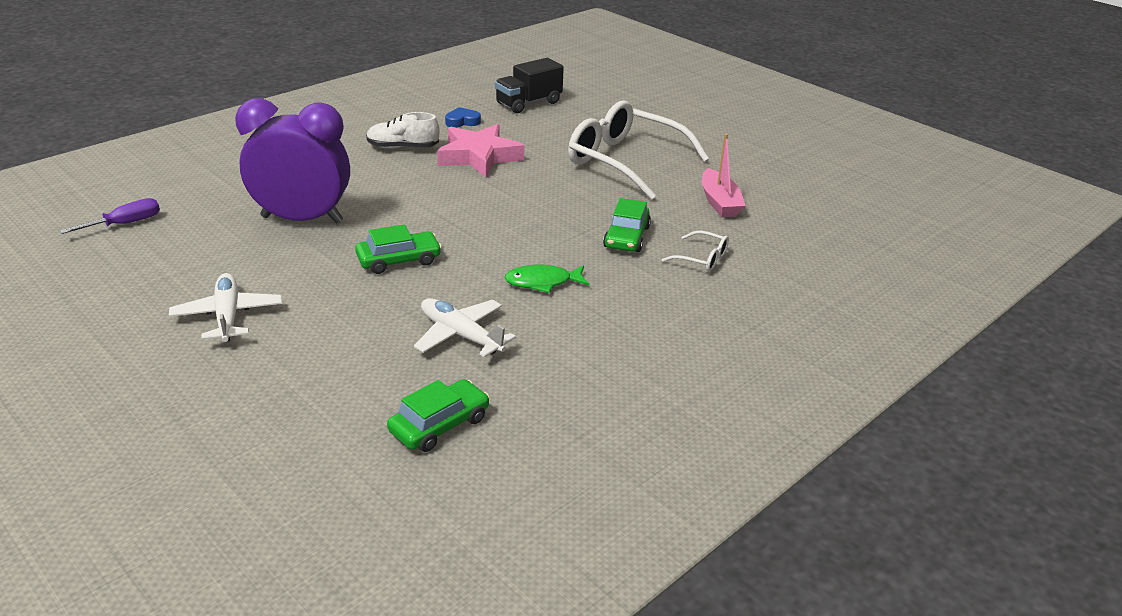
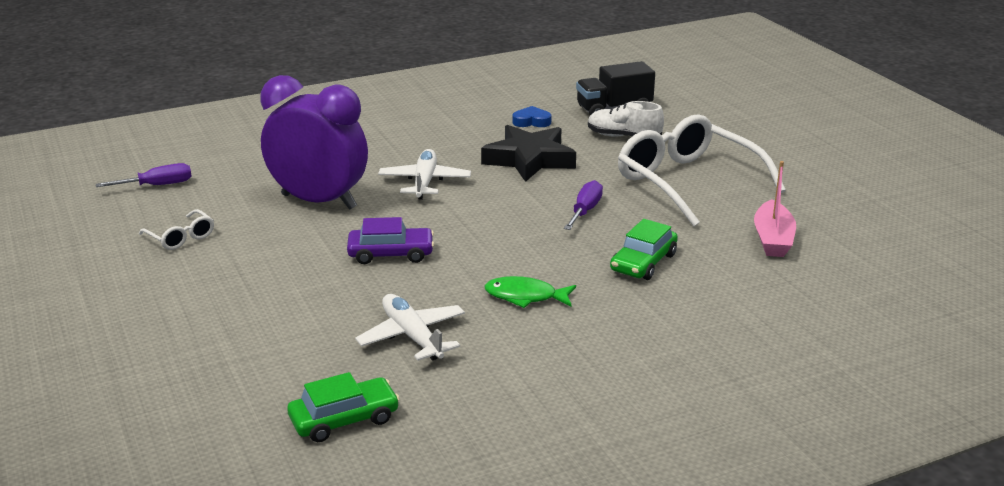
camera: 20 degrees right, 5 degrees down
white plane [169,273,282,342] -> white plane moved to [378,149,471,200]
green car [355,224,442,274] -> purple car [347,217,434,264]
white shoe [366,112,439,148] -> white shoe moved to [588,101,664,136]
pink star [437,124,524,177] -> black star [481,125,576,182]
white glasses [662,230,729,272] -> white glasses moved to [139,209,214,250]
none -> purple screwdriver [564,180,603,230]

